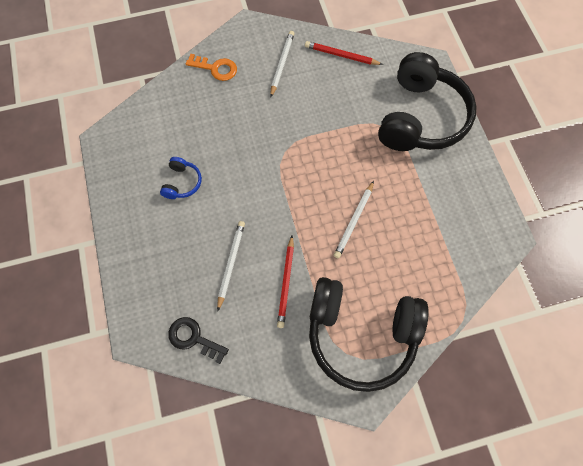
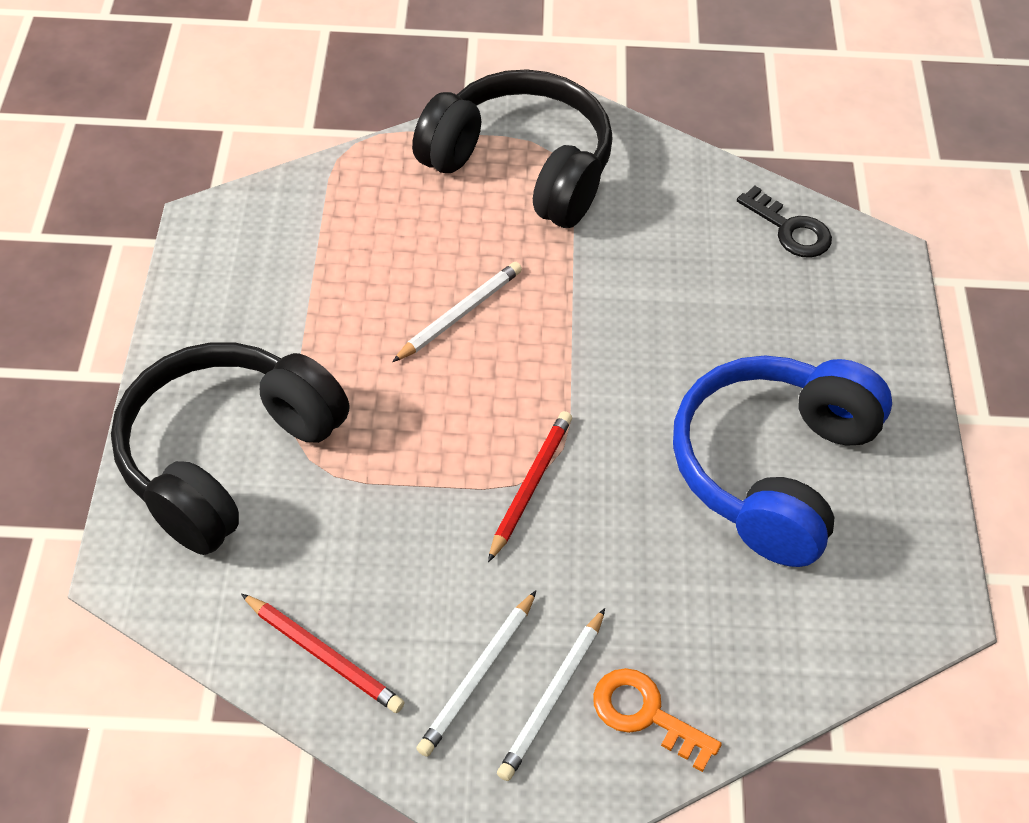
camera: 165 degrees left, 15 degrees down
blue headphones [160,157,202,199] -> blue headphones [673,355,892,567], size x2.42
white pencil [217,221,245,311] -> white pencil moved to [497,608,605,781]
red pencil [277,235,294,328] -> red pencil moved to [488,411,572,562]

